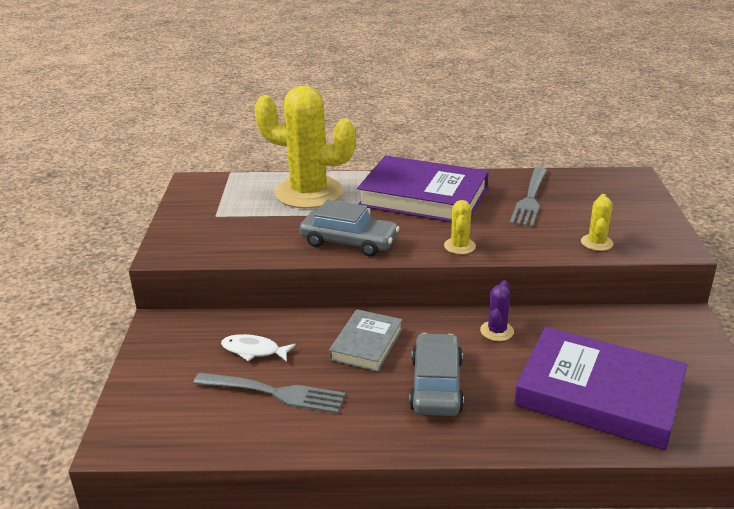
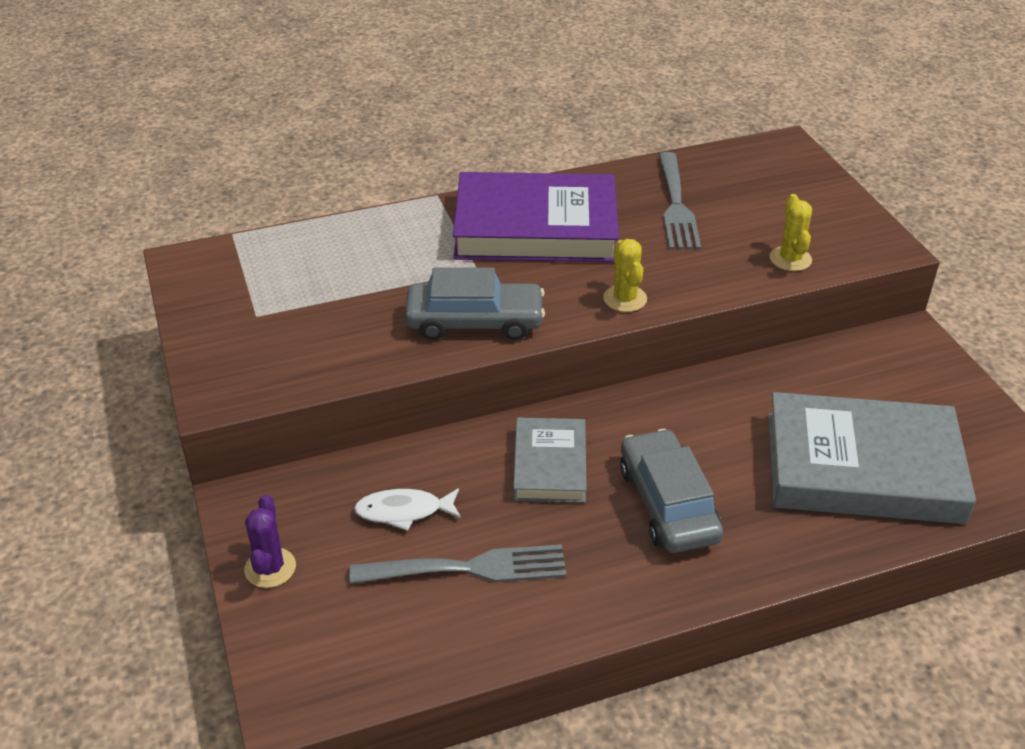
camera: 20 degrees left, 10 degrees up
yellow cactus [254,86,356,209] -> none
purple cactus [480,280,514,341] -> purple cactus moved to [244,494,296,588]
purple book [514,327,687,450] -> grey book [768,392,976,524]

